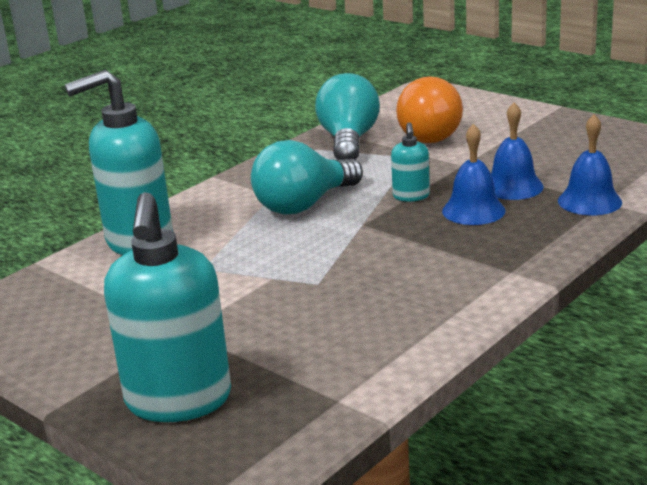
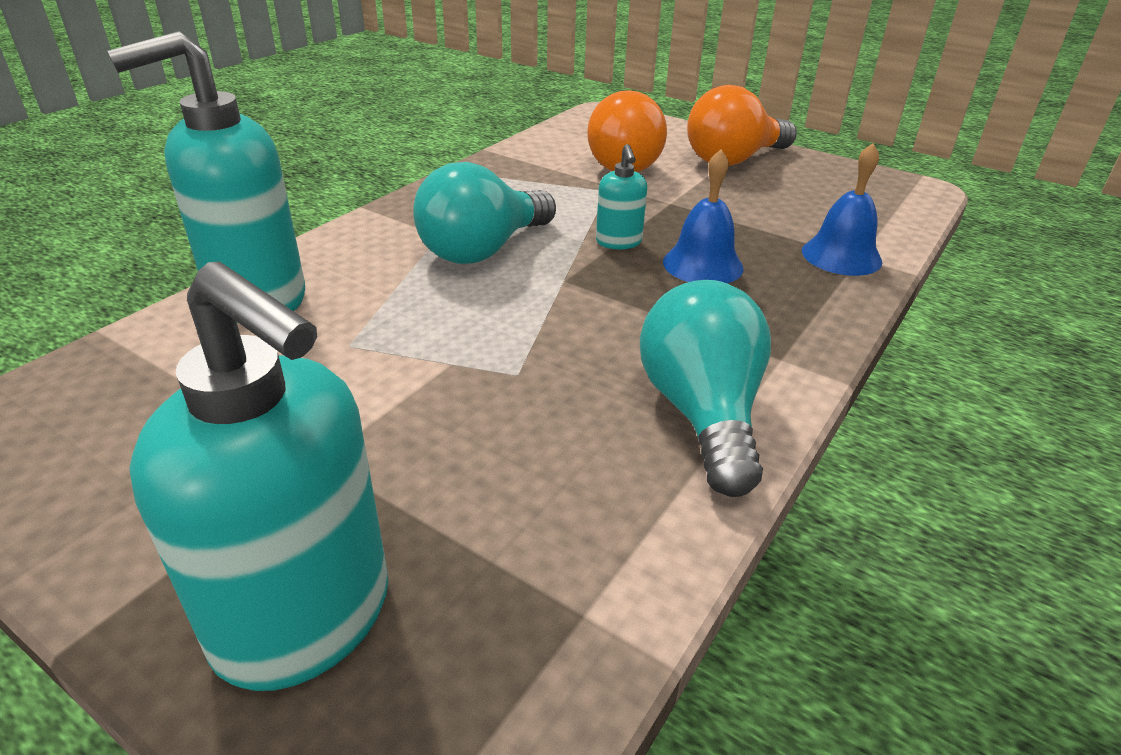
camera: 10 degrees left, 10 degrees up
turquoise soap dispenser [104,192,231,422] -> turquoise soap dispenser turned 45 degrees counterclockwise [129,261,389,691]
turquoise light bulb [315,73,380,160] -> turquoise light bulb moved to [640,280,771,497]
blue bell [491,103,544,200] -> none
none -> orange light bulb [687,85,797,166]

